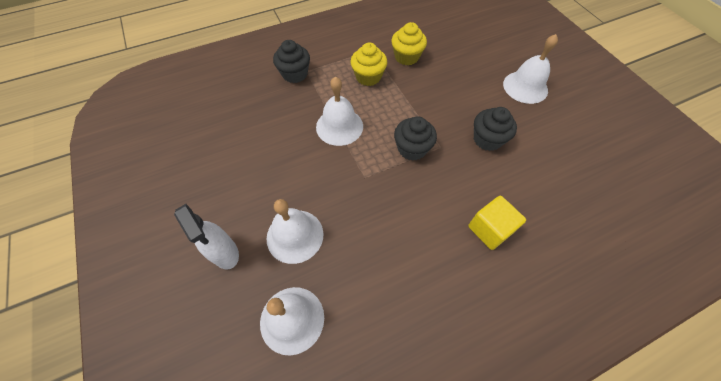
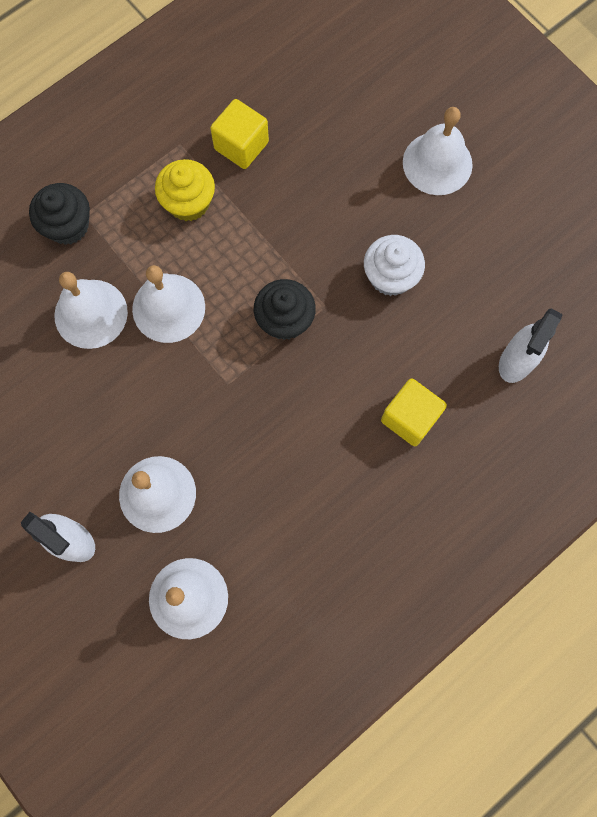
camera: 15 degrees left, 15 degrees up
yellow cupcake [391,22,427,65] -> yellow cube [210,99,269,169]
black cupcake [474,107,517,151] -> white cupcake [364,235,425,296]
none -> white bell [54,272,128,349]
none -> white spray bottle [499,308,563,383]

